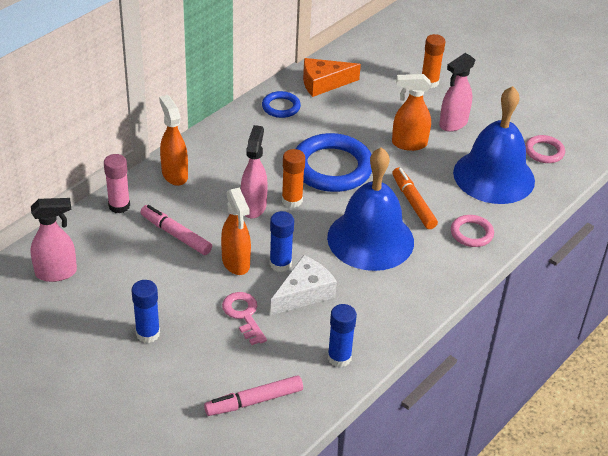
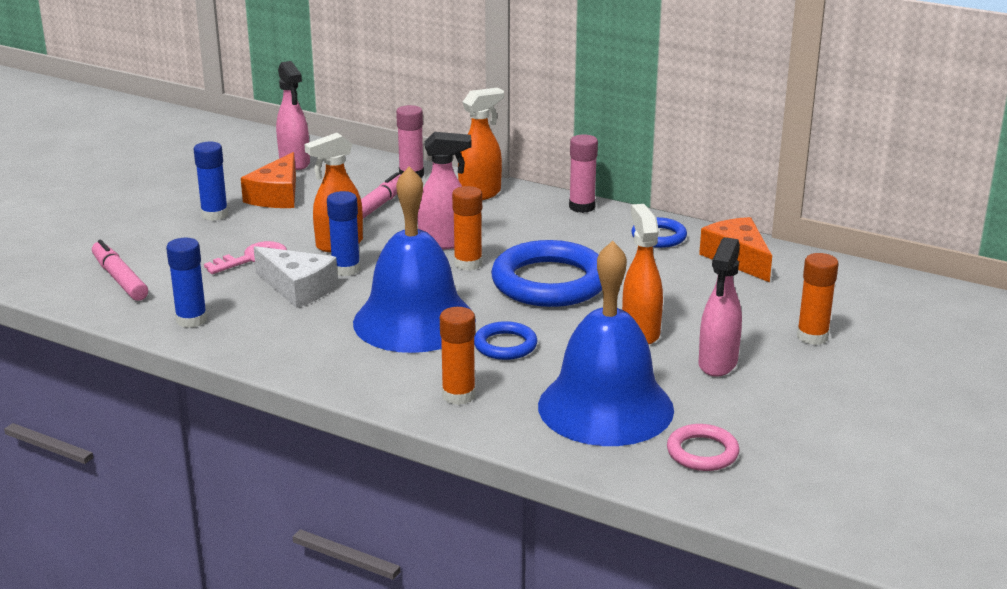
camera: 80 degrees right, 15 degrees down
orange marker [392,167,438,229] -> blue ring [474,321,537,360]
pink spray bottle [439,53,476,132] -> pink spray bottle turned 105 degrees counterclockwise [699,237,742,377]
pink ring [451,215,494,247] -> orange glue stick [440,307,476,405]
none -> orange cheese [241,152,296,208]
none -> pink glue stick [569,134,598,213]

